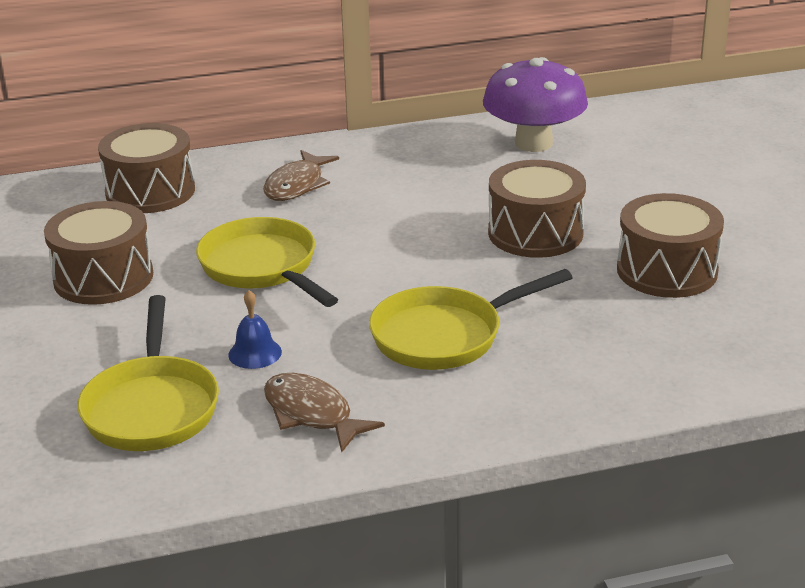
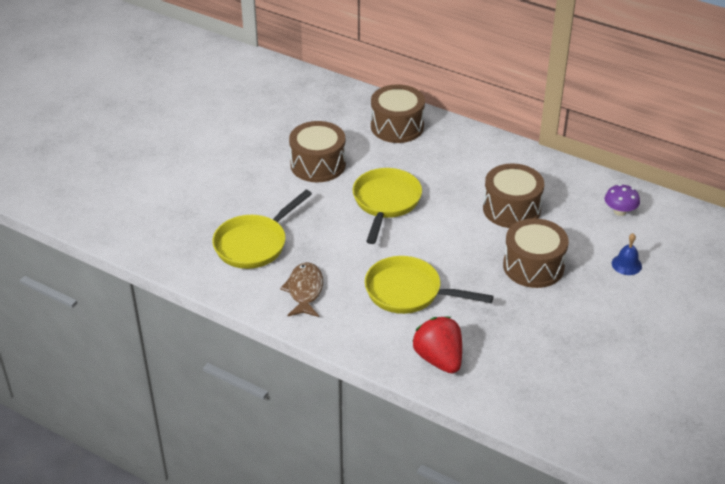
camera: 45 degrees right, 10 degrees up
blue bell [228,290,282,369] -> blue bell moved to [612,233,642,275]
brown fish [263,150,339,201] -> none
purple mushroom [483,57,588,152] -> purple mushroom [605,184,640,216], size x0.49
brown drum [617,193,724,298] -> brown drum moved to [483,163,544,228]
none -> red strawberry [412,317,462,373]

